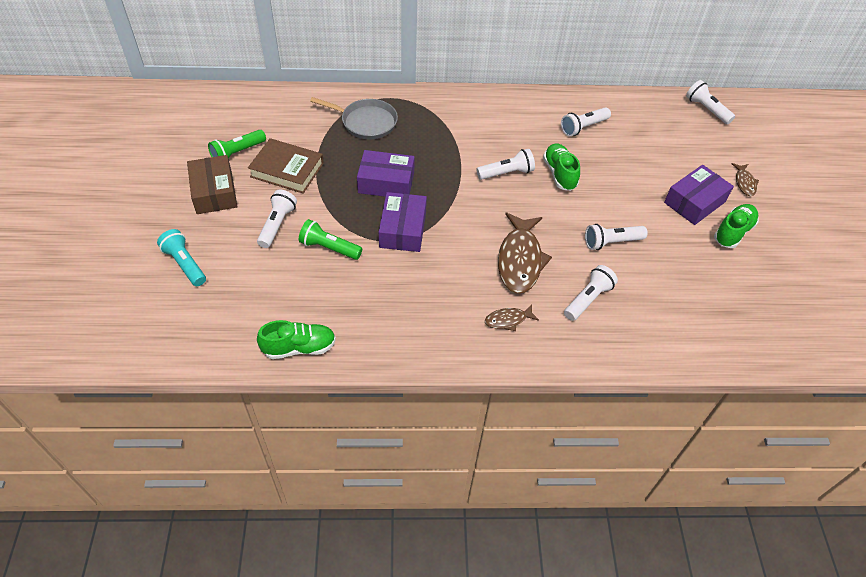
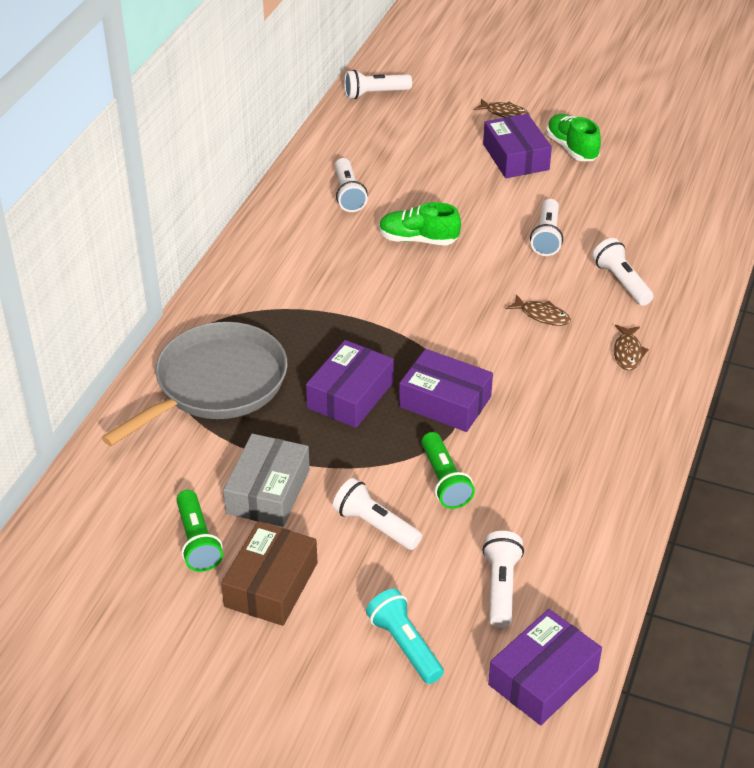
camera: 65 degrees left, 10 degrees down
turquoise flashlight [157,229,206,286] -> turquoise flashlight turned 75 degrees clockwise [366,589,444,684]
brown box [187,155,238,214] -> brown box turned 75 degrees counterclockwise [221,521,318,626]
brown book [248,138,324,194] -> grey box [223,434,310,527]
green shoe [257,320,336,359] -> none
green flashlight [299,219,362,260] -> green flashlight turned 60 degrees counterclockwise [421,432,475,509]
grey pan [310,97,398,139] -> grey pan [101,322,287,446], size x1.51
white flashlight [477,149,535,180] -> white flashlight moved to [482,531,524,628]
brown fish [498,212,552,294] -> brown fish [506,294,571,326], size x0.49
none -> purple box [488,609,602,725]

